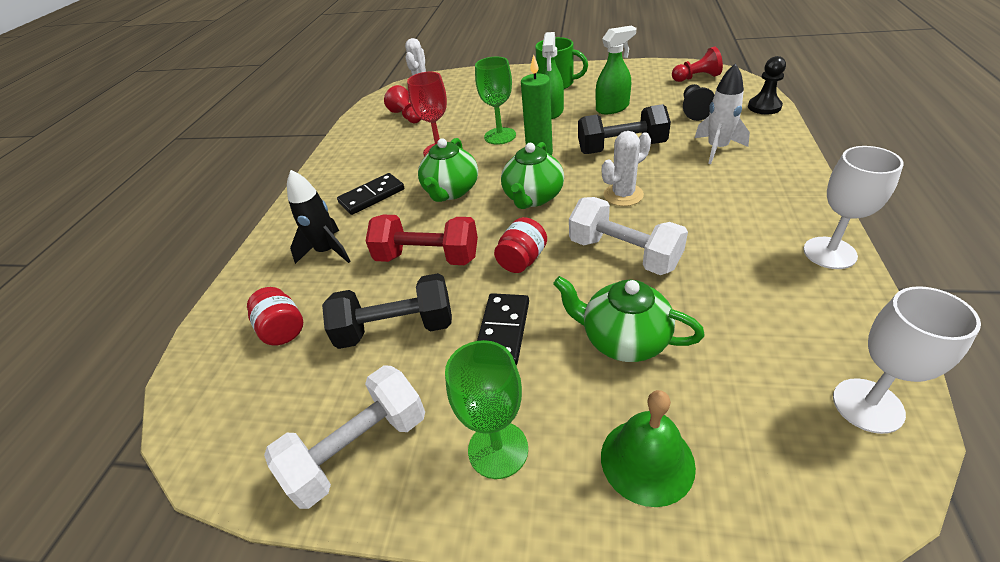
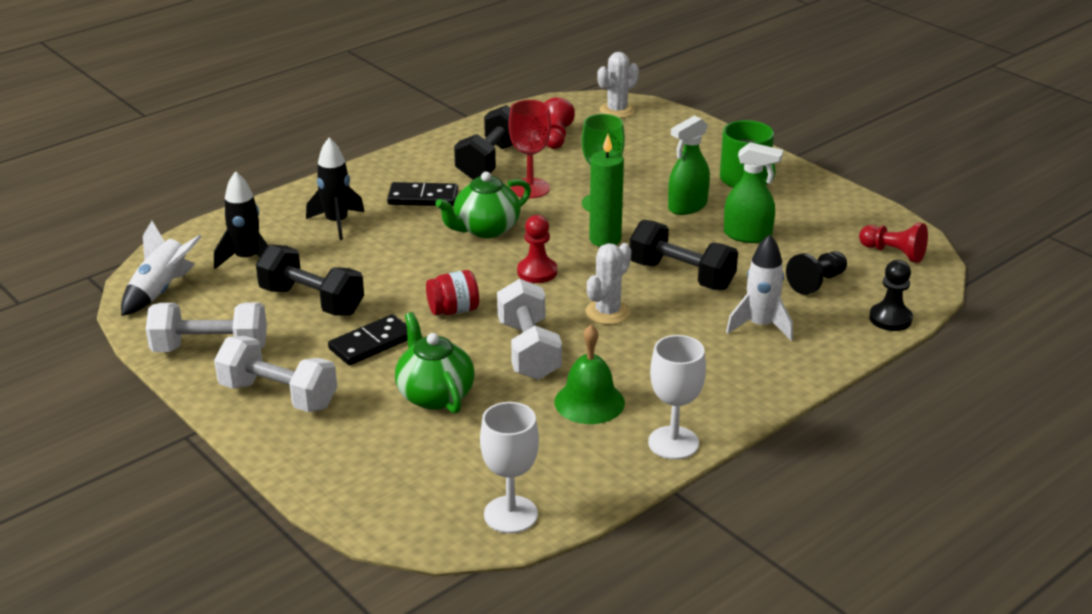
camera: 35 degrees right, 10 degrees down
red jar [247,287,303,345] -> black rocket [214,171,268,269]
red dumbbell [366,215,478,265] -> none
green goblet [445,340,528,479] -> white dumbbell [214,336,337,412]
green teapot [501,142,564,209] -> red pawn [517,215,557,283]
green bell [601,390,696,507] -> green bell moved to [554,325,625,424]
white cactus [602,131,651,206] -> white cactus turned 60 degrees counterclockwise [586,243,631,325]
none -> white rocket [121,221,202,316]
none -> black dumbbell [454,105,513,179]

